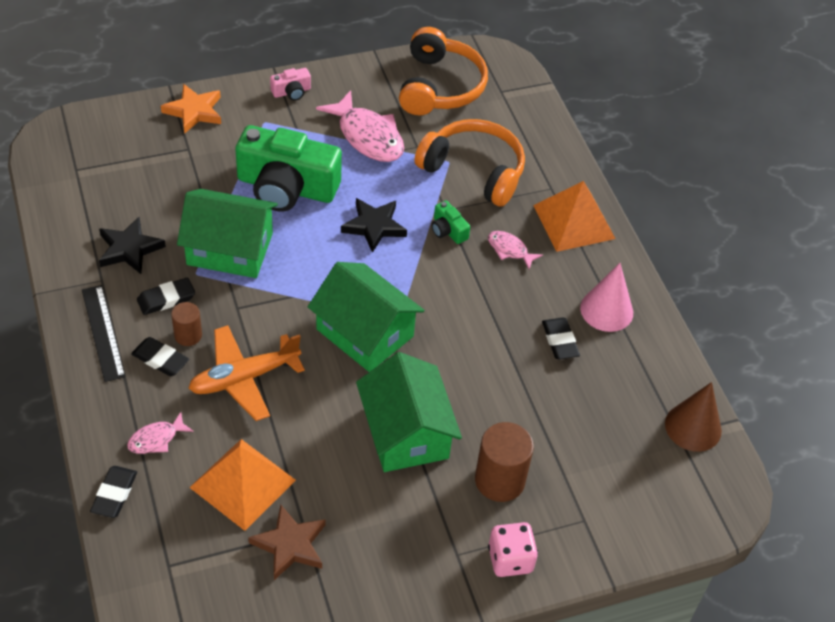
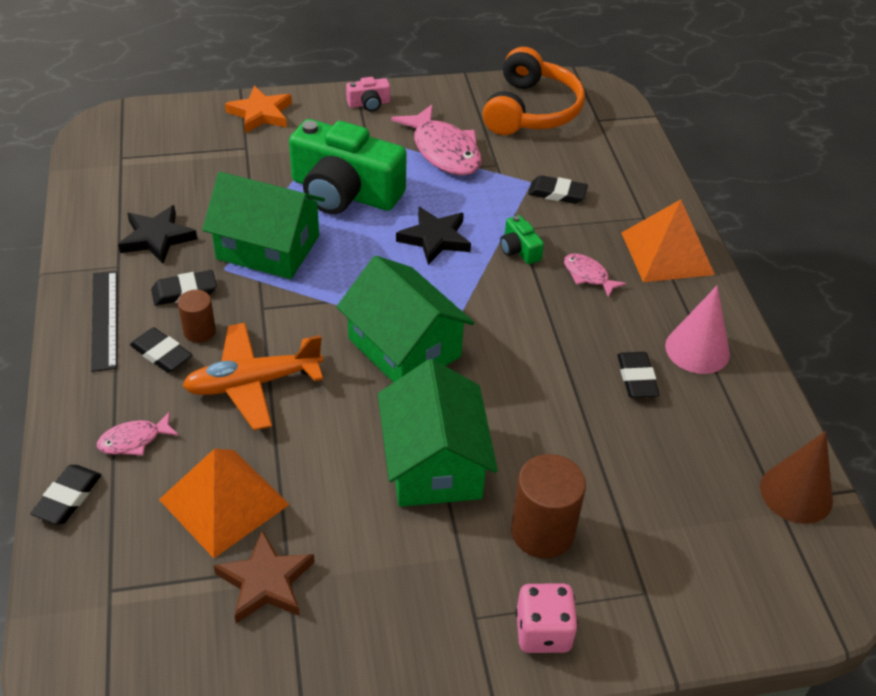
camera: 10 degrees right, 5 degrees down
orange headphones [414,119,525,206] -> black eraser [528,175,588,204]

